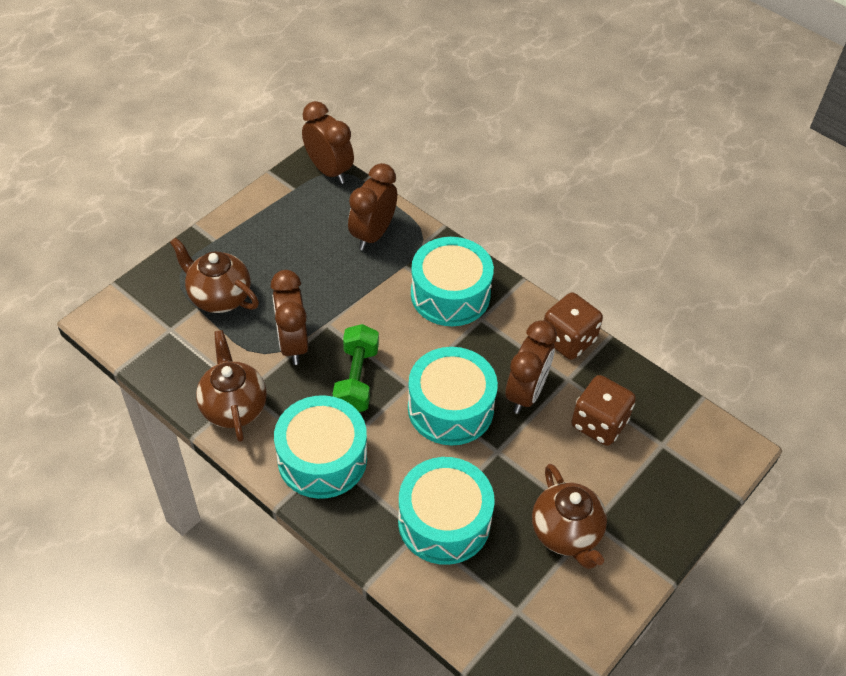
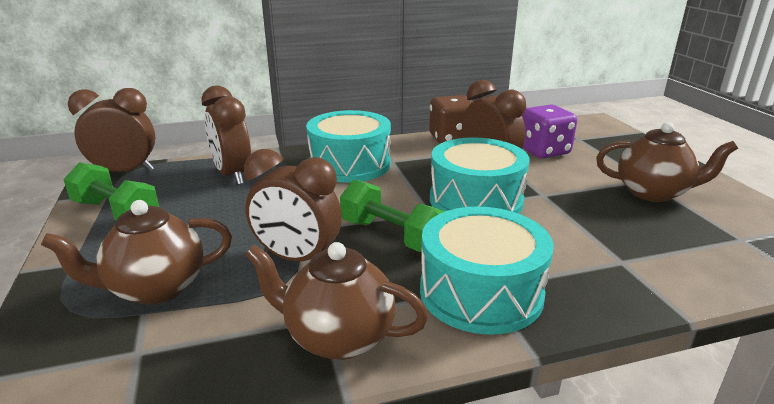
camera: 55 degrees left, 25 degrees down
turquoise drum [398,457,495,565] -> none
brown dice [571,375,636,446] -> purple dice [522,105,577,158]
none -> green dumbbell [63,162,159,220]

